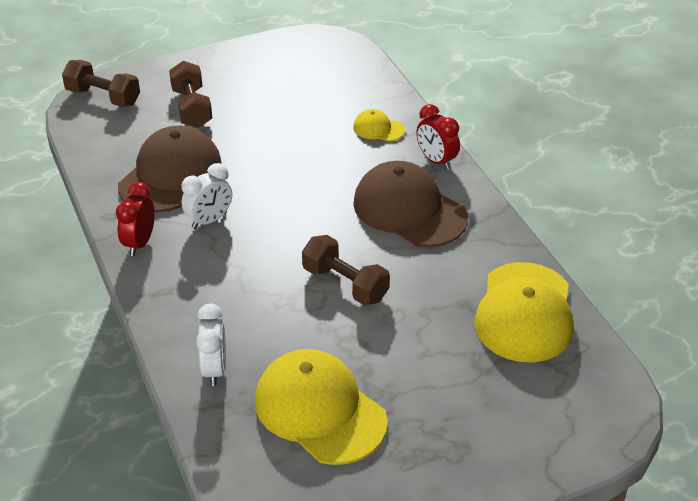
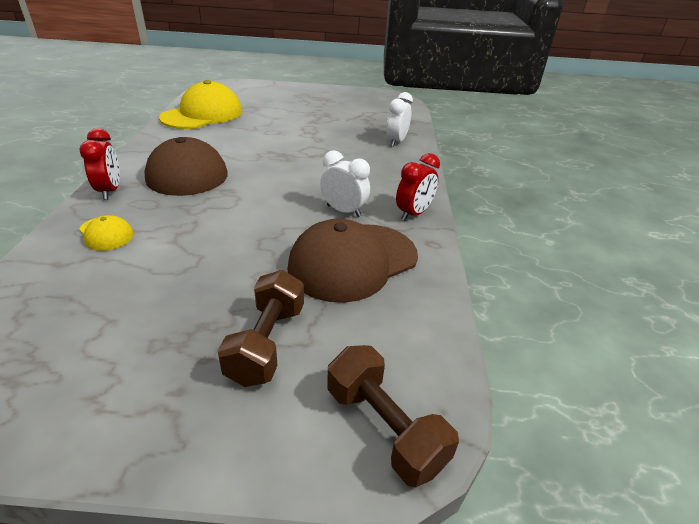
camera: 155 degrees left, 5 degrees down
white clock [181,163,232,229] -> white clock turned 45 degrees clockwise [320,150,370,217]
yellow cap [255,349,388,465] -> none
brown dumbbell [302,235,390,306] -> none

